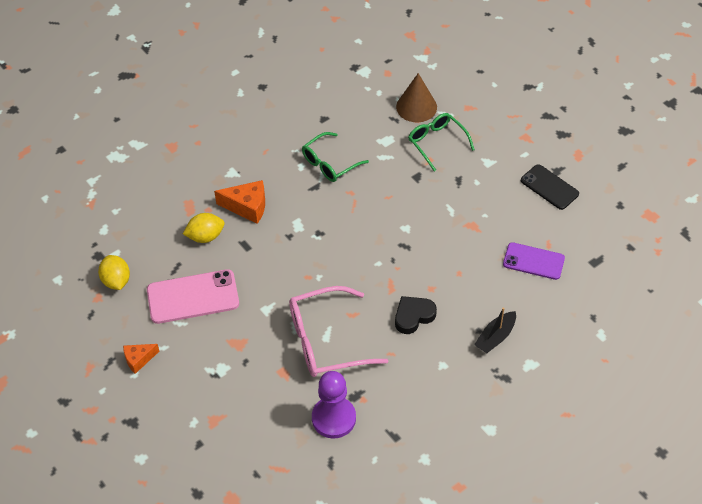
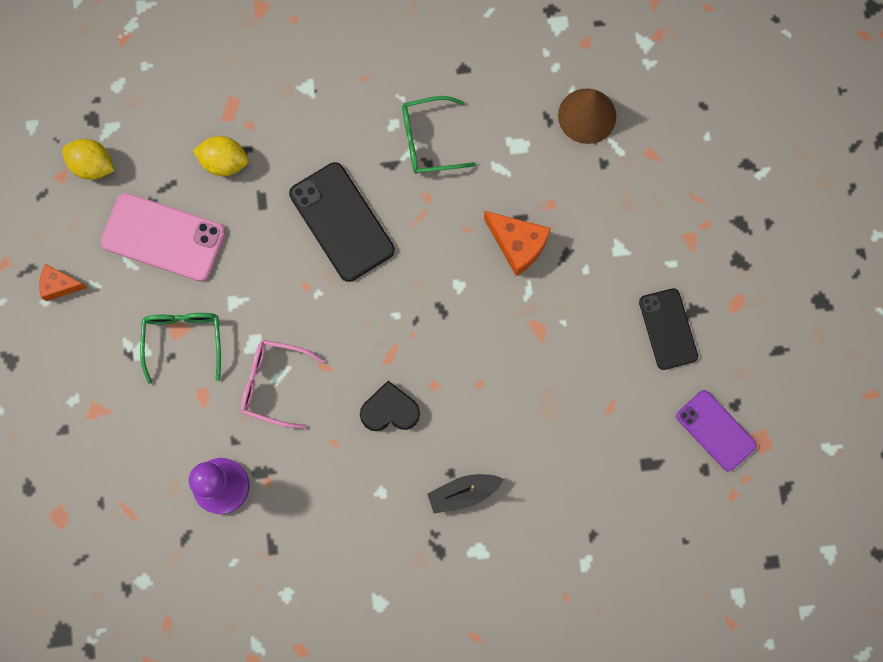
camera: 30 degrees right, 25 degrees up
yellow lemon [98,255,130,290] -> yellow lemon turned 75 degrees counterclockwise [62,139,114,180]
orange cheese [214,180,265,224] -> orange cheese moved to [484,211,551,276]
pink glasses [289,286,388,377] -> pink glasses [241,340,325,429], size x0.64
green glasses [408,113,475,172] -> green glasses moved to [140,313,221,384]
purple phone [503,242,565,280] -> purple phone moved to [676,390,757,471]
none -> black phone [289,162,395,282]

